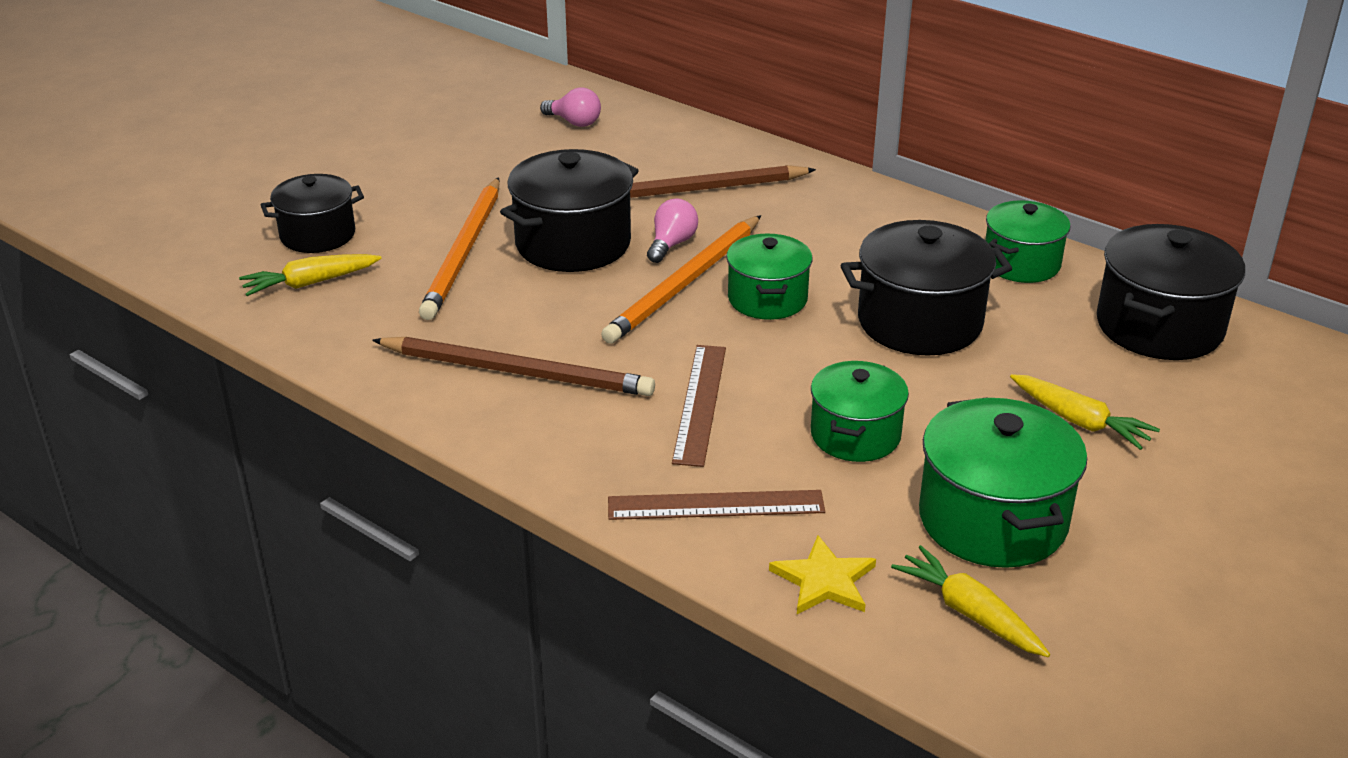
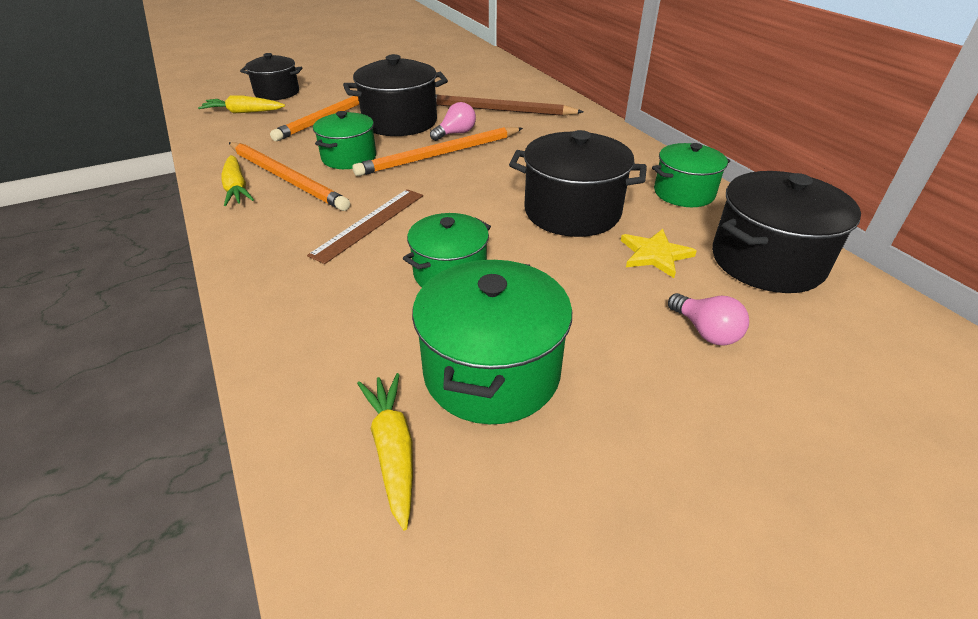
camera: 25 degrees right, 5 degrees up
brown pencil [372,337,655,396] -> orange pencil [229,142,350,211]
pink light bulb [540,88,601,127] -> pink light bulb moved to [668,293,749,346]
brown ruler [608,490,825,520] -> none
green pot [726,234,813,320] -> green pot moved to [313,111,376,169]
yellow star [769,535,876,614] -> yellow star moved to [621,229,697,278]
yellow carrot [1010,374,1160,450] -> yellow carrot moved to [221,155,254,206]

